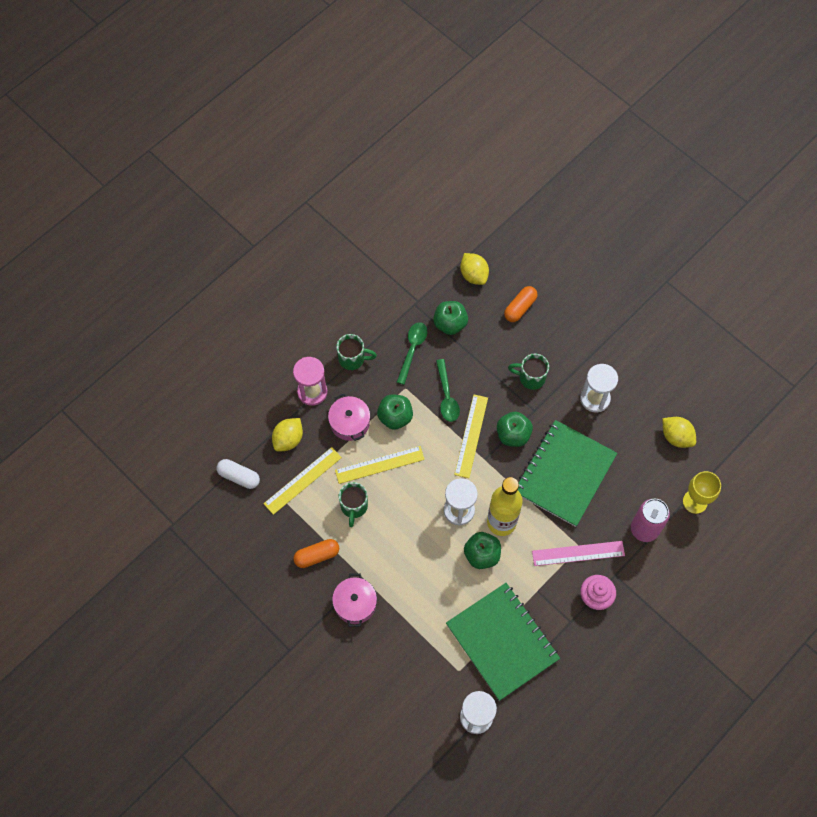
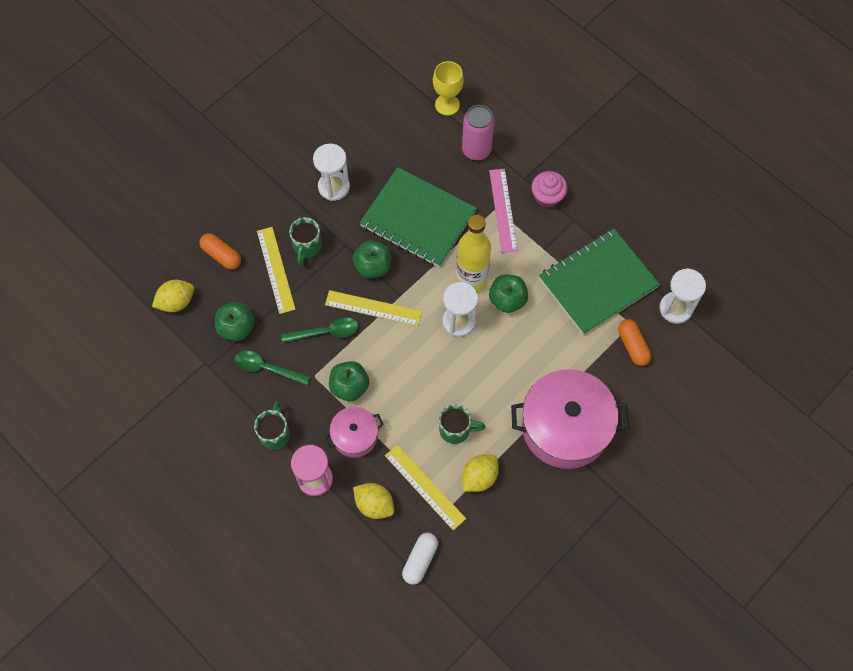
camera: 90 degrees left, 0 degrees up
orange capsule [293,539,339,568] -> orange capsule moved to [618,319,652,366]
pink pot [332,573,377,627] -> pink pot [511,369,629,469], size x1.94
yellow ruler [335,446,425,484] -> yellow ruler moved to [257,227,296,314]
yellow lemon [662,417,696,448] -> yellow lemon moved to [462,455,499,492]

